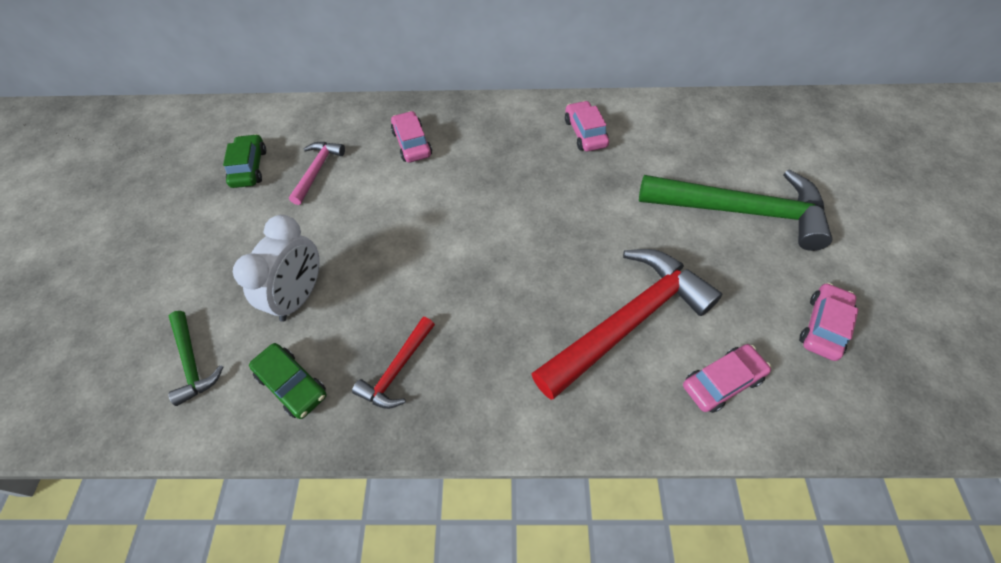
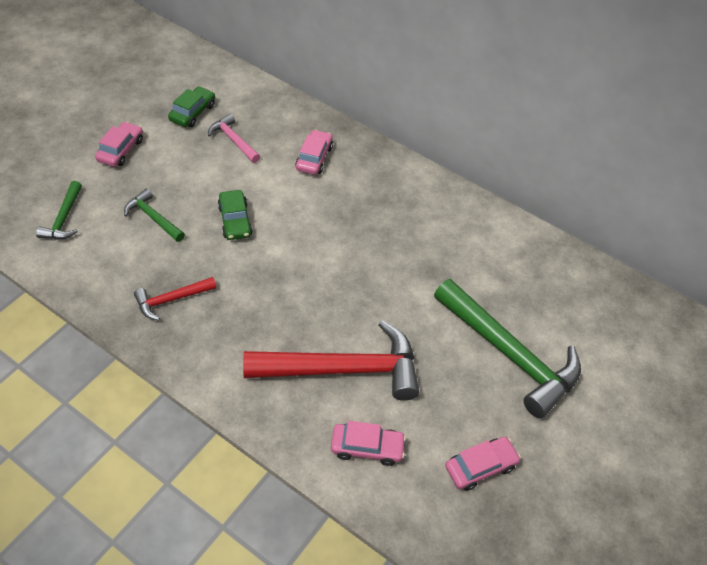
camera: 30 degrees right, 5 degrees down
white clock [233,215,320,322] -> green hammer [124,189,185,242]
green car [249,343,327,419] -> green car moved to [218,190,253,240]
pink hammer [289,142,345,205] -> pink hammer turned 90 degrees counterclockwise [208,114,260,163]
pink car [565,101,609,151] -> pink car moved to [95,122,143,167]

